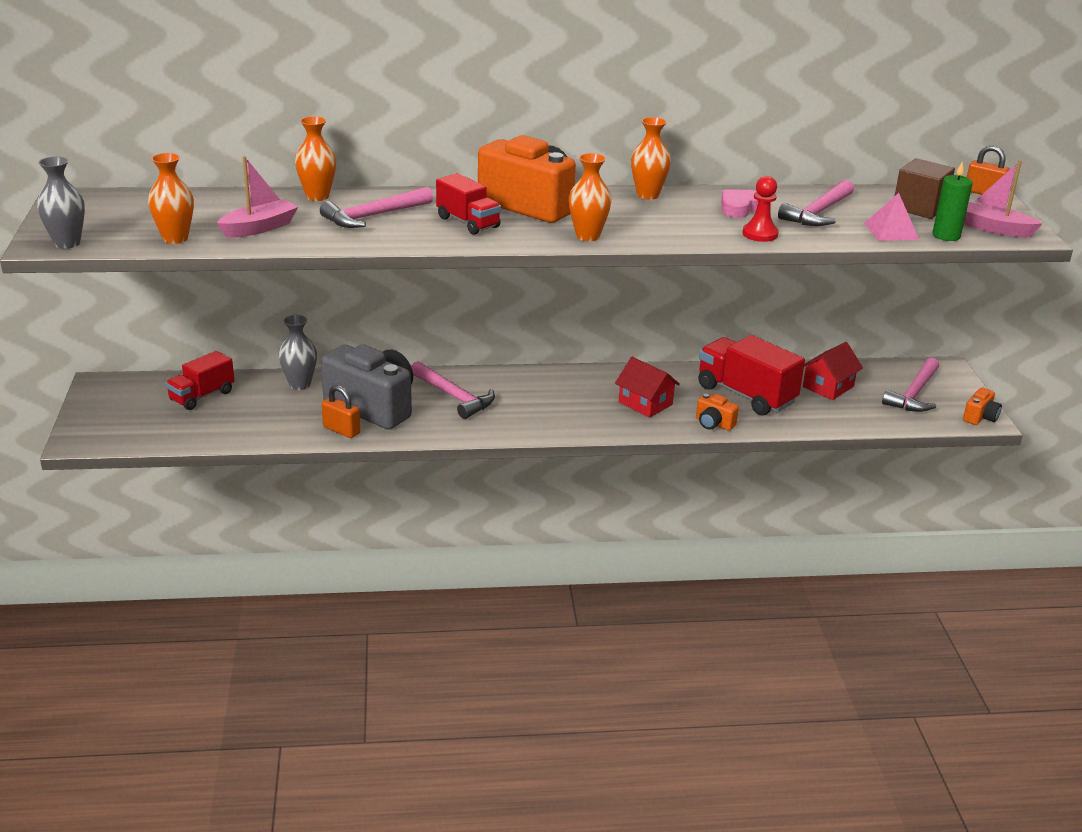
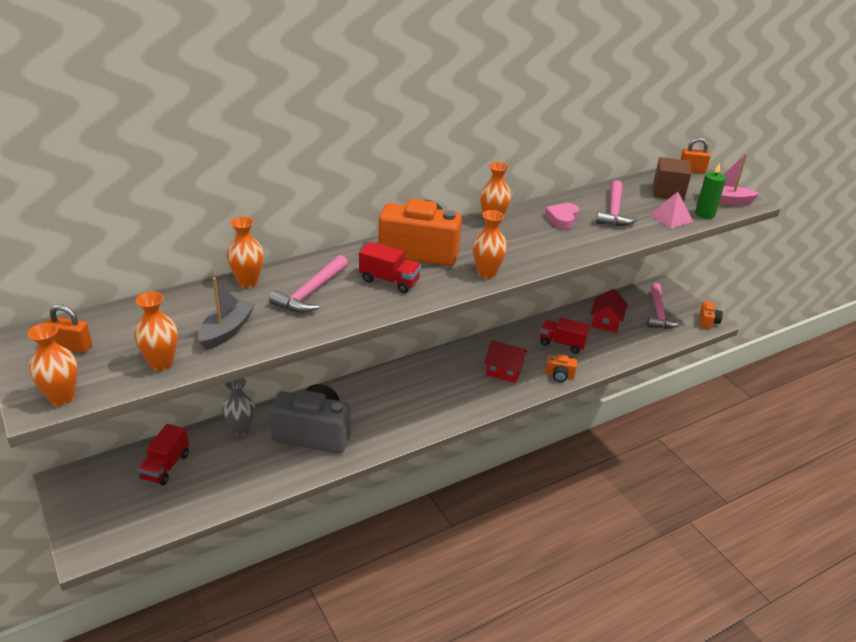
camera: 25 degrees left, 5 degrees up
grey vase [37,156,85,249] -> orange vase [28,323,78,406]
pink boat [217,156,298,238] -> grey boat [198,277,255,350]
orange padlock [322,385,360,438] -> orange padlock moved to [45,304,92,353]
pink hammer [411,361,495,419] -> none
red truck [698,335,805,416] -> red truck [540,317,590,353], size x0.62
red pawn [743,176,779,242] -> none

